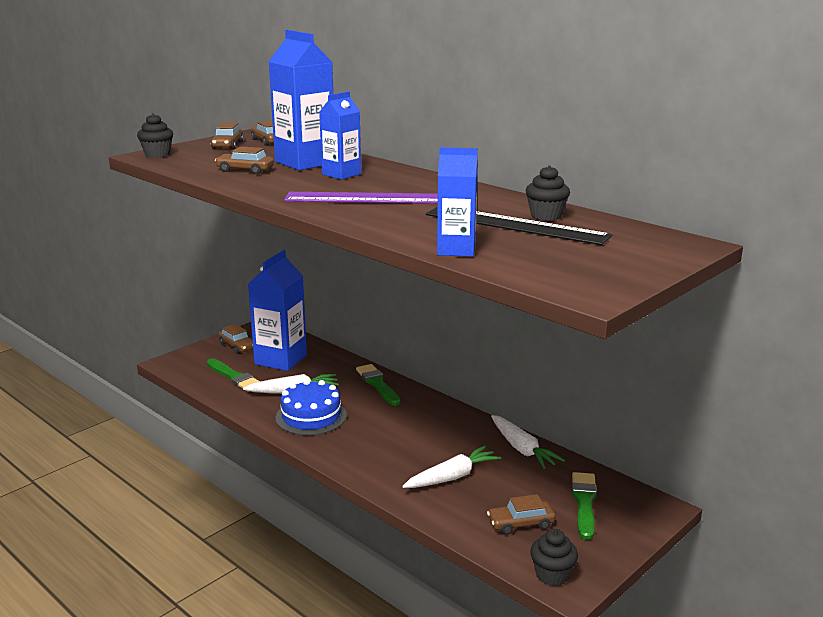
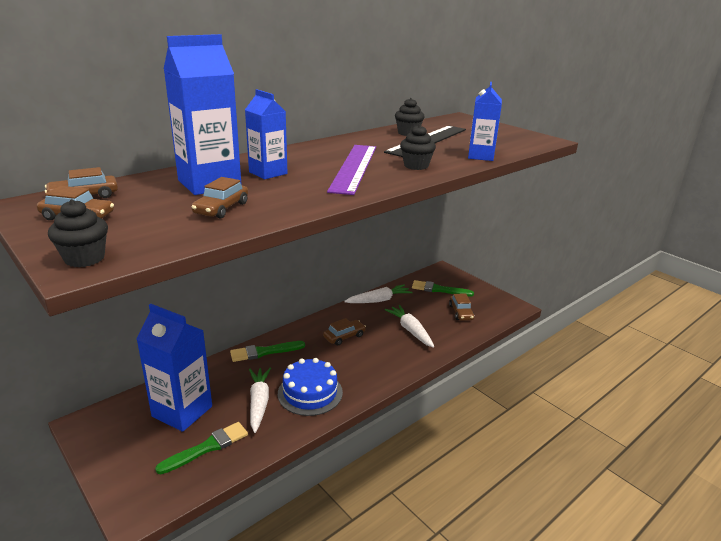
camera: 85 degrees left, 5 degrees up
brown car [218,324,253,354] -> brown car moved to [323,318,366,345]
black cupcake [530,529,578,586] -> black cupcake moved to [400,125,436,170]

